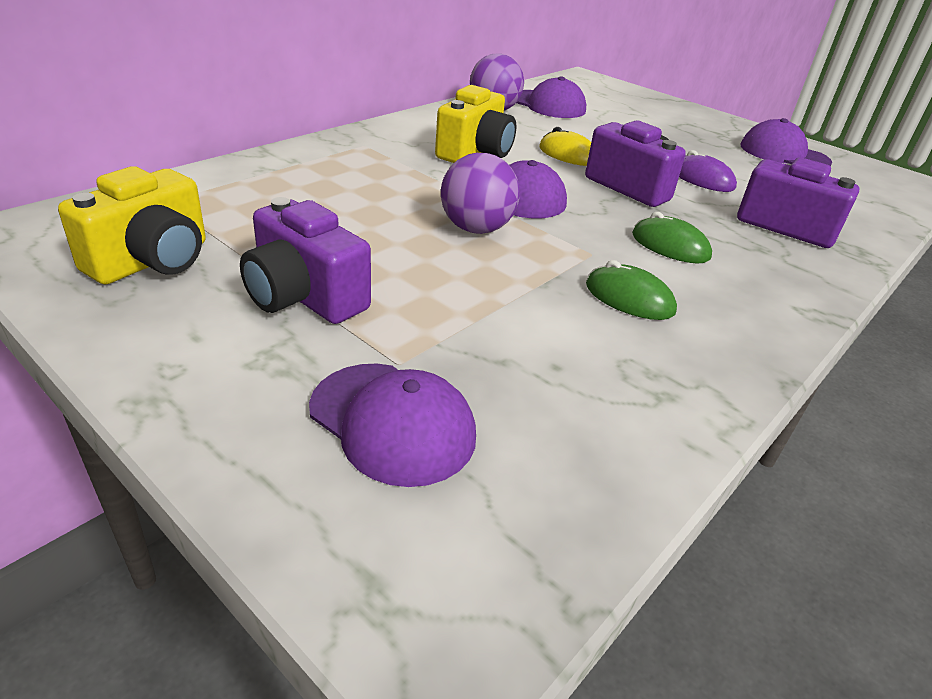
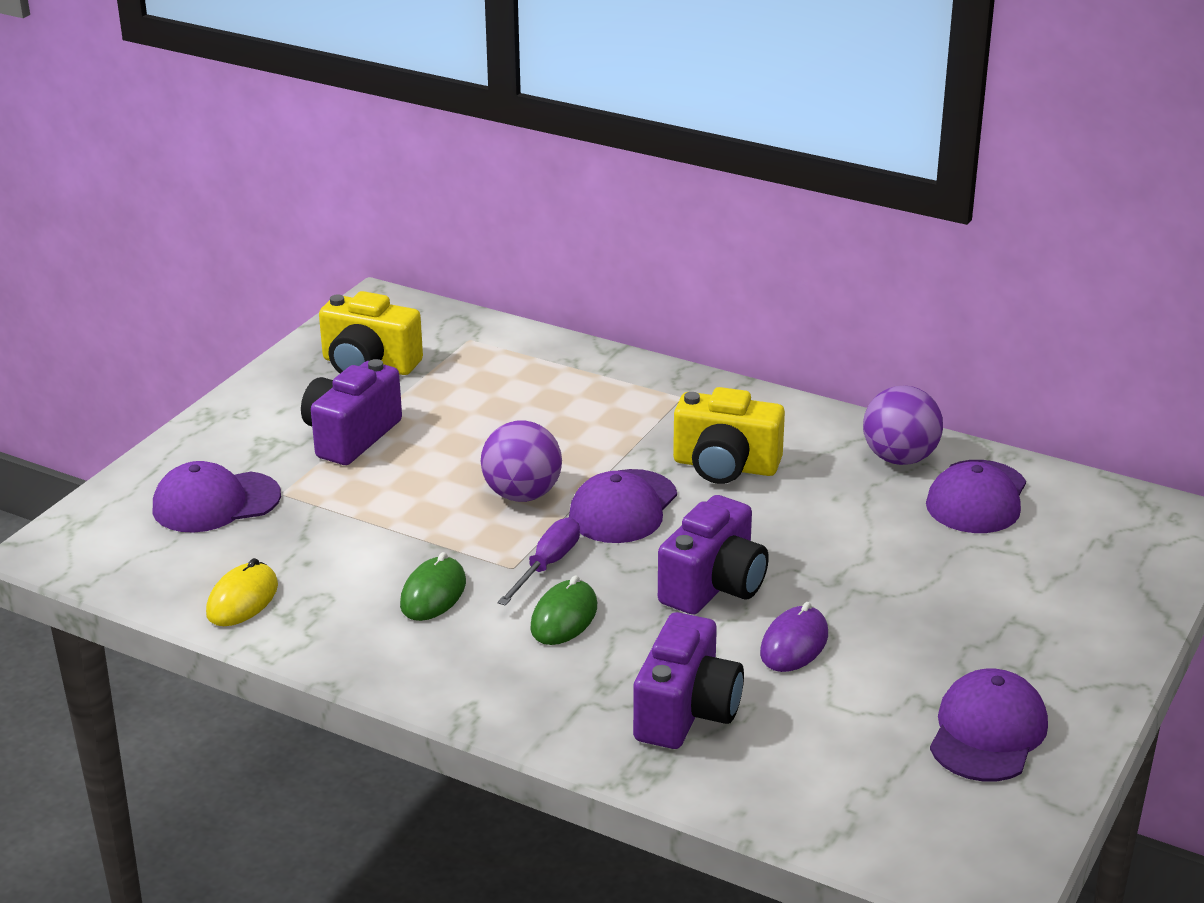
camera: 80 degrees right, 5 degrees down
purple cap [309,364,476,487] -> purple cap turned 45 degrees clockwise [153,461,281,533]
yellow mouse [540,127,591,166] -> yellow mouse moved to [206,558,278,626]
none -> purple screwdriver [497,517,580,606]

